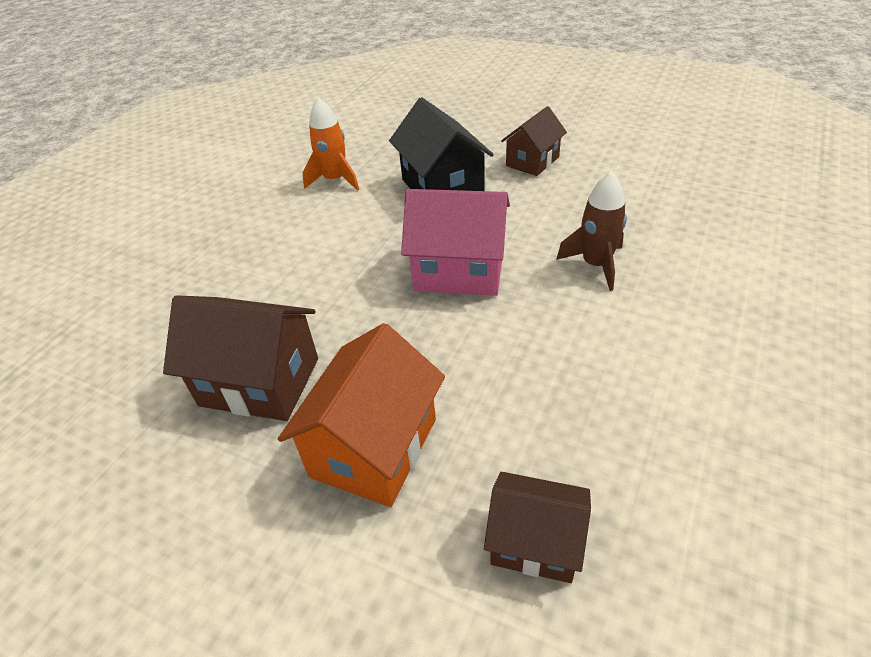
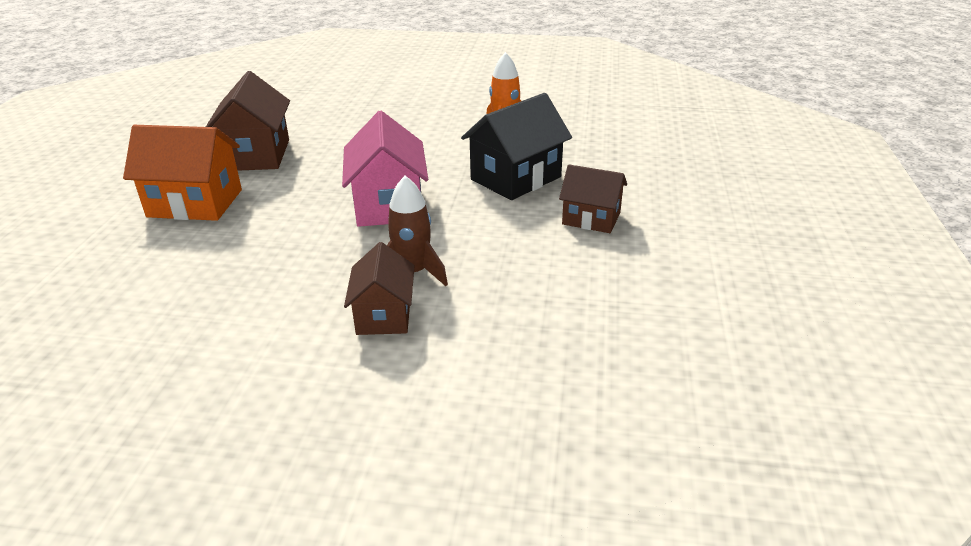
camera: 70 degrees right, 10 degrees down
brown house [484,472,591,583] -> brown house moved to [344,242,415,335]

